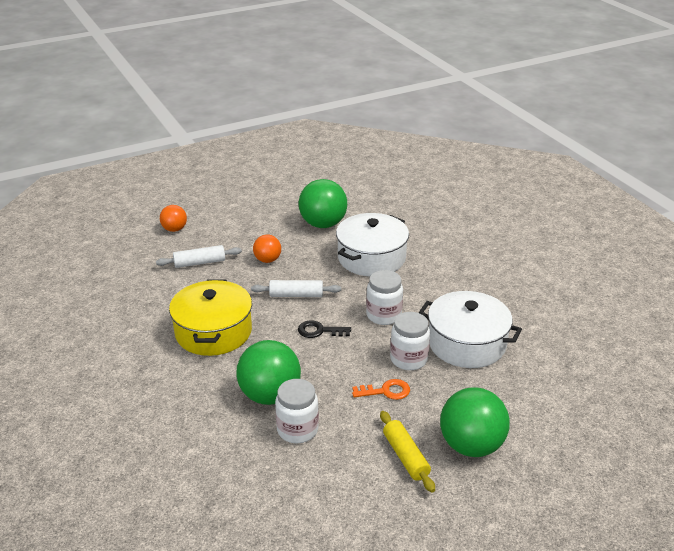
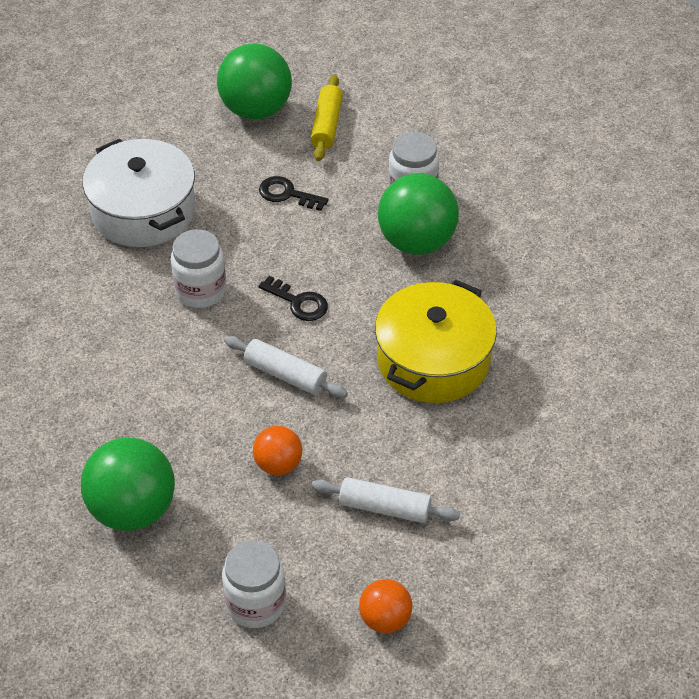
camera: 150 degrees left, 15 degrees up
white pot [336,213,409,277] -> none
orange key [352,379,410,400] -> black key [259,176,329,211]
white jar [390,312,430,370] -> white jar moved to [222,540,286,628]

